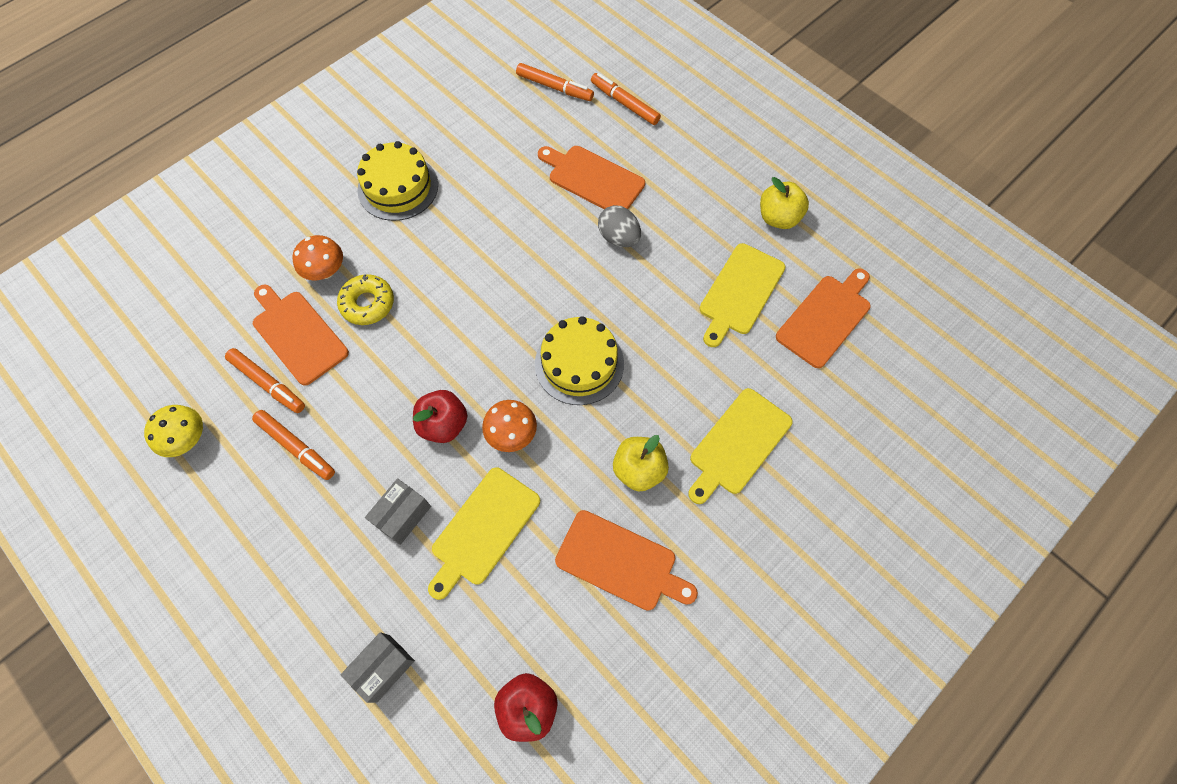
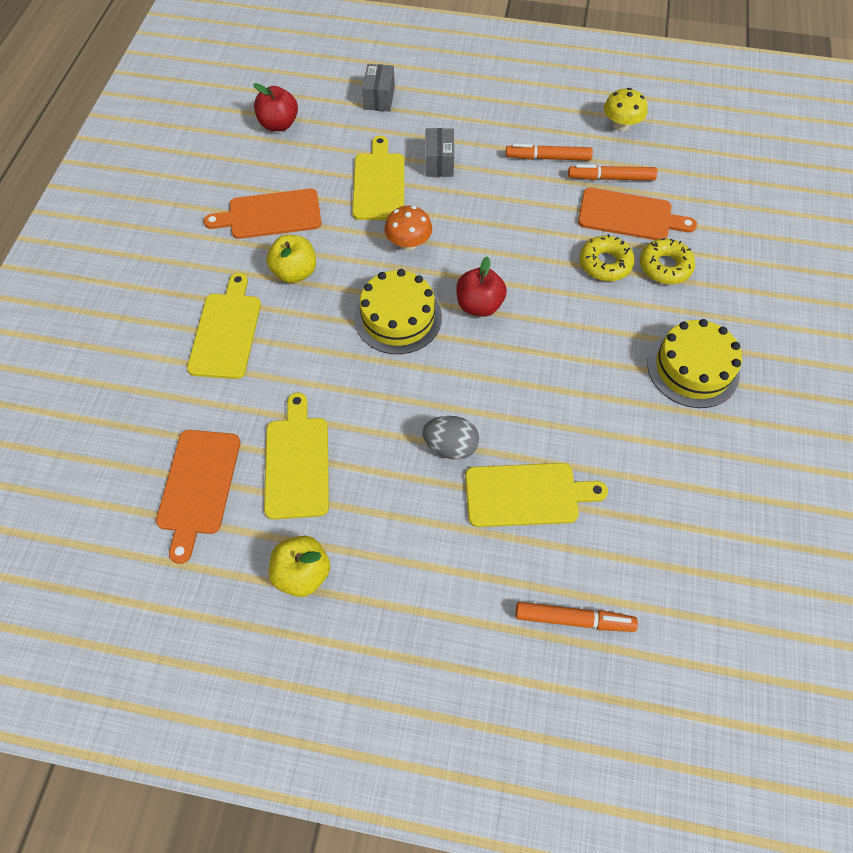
camera: 145 degrees right, 5 degrees down
orange mushroom [292,235,343,280] -> yellow donut [640,238,695,284]
red apple [413,390,468,443] -> red apple moved to [456,256,507,317]
orange marker [516,63,594,101] -> none
orange cutting board [538,146,645,209] -> yellow cutting board [465,463,608,527]

